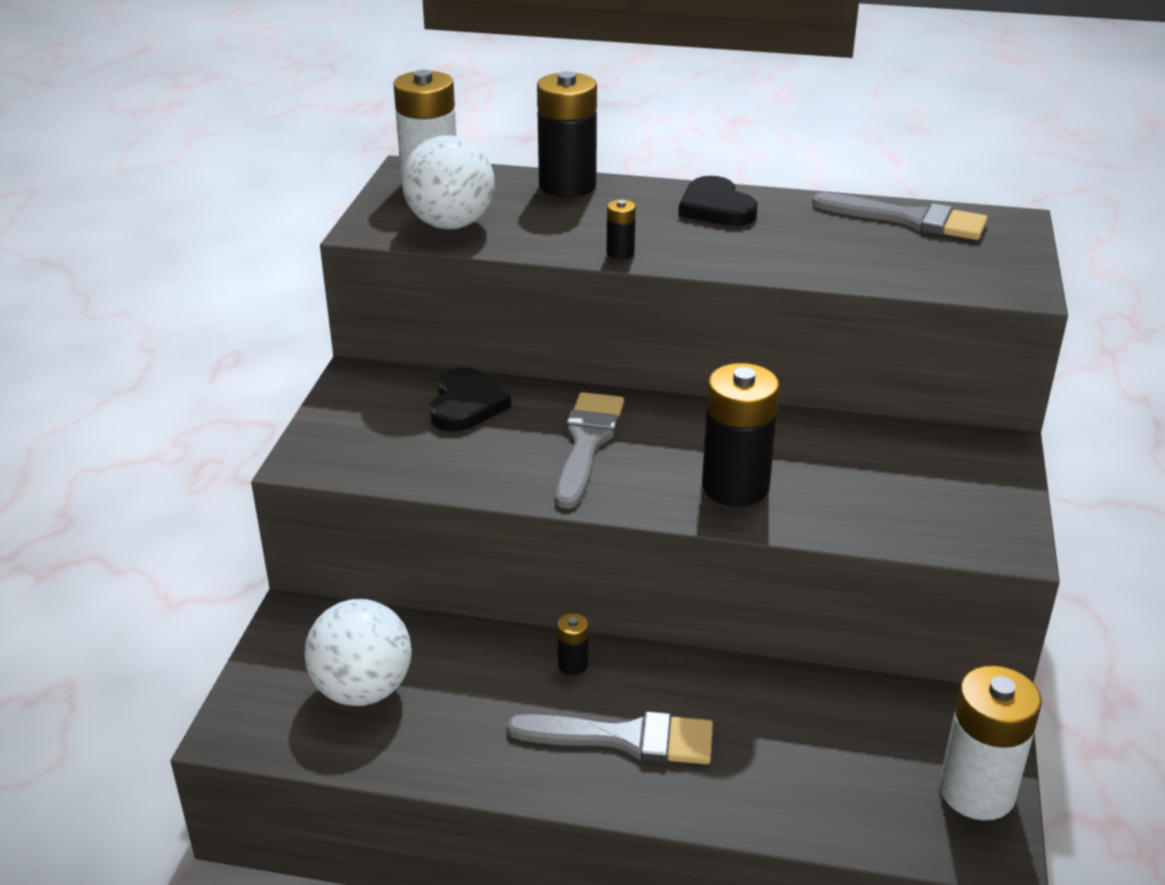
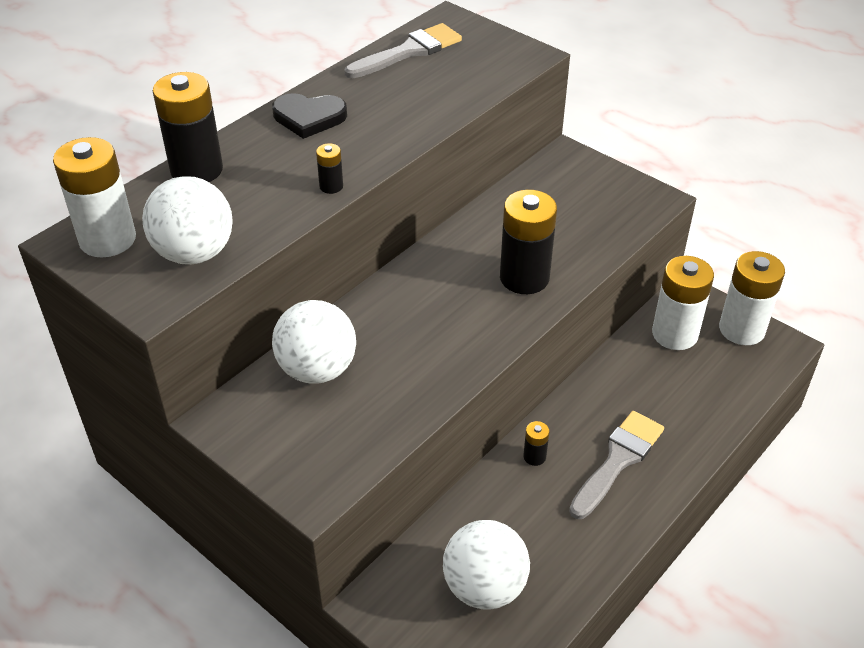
camera: 60 degrees left, 10 degrees up
black heart [430,367,511,431] -> white ball [272,300,356,384]
grey brush [555,392,624,509] -> none
none -> white battery [652,256,714,350]

